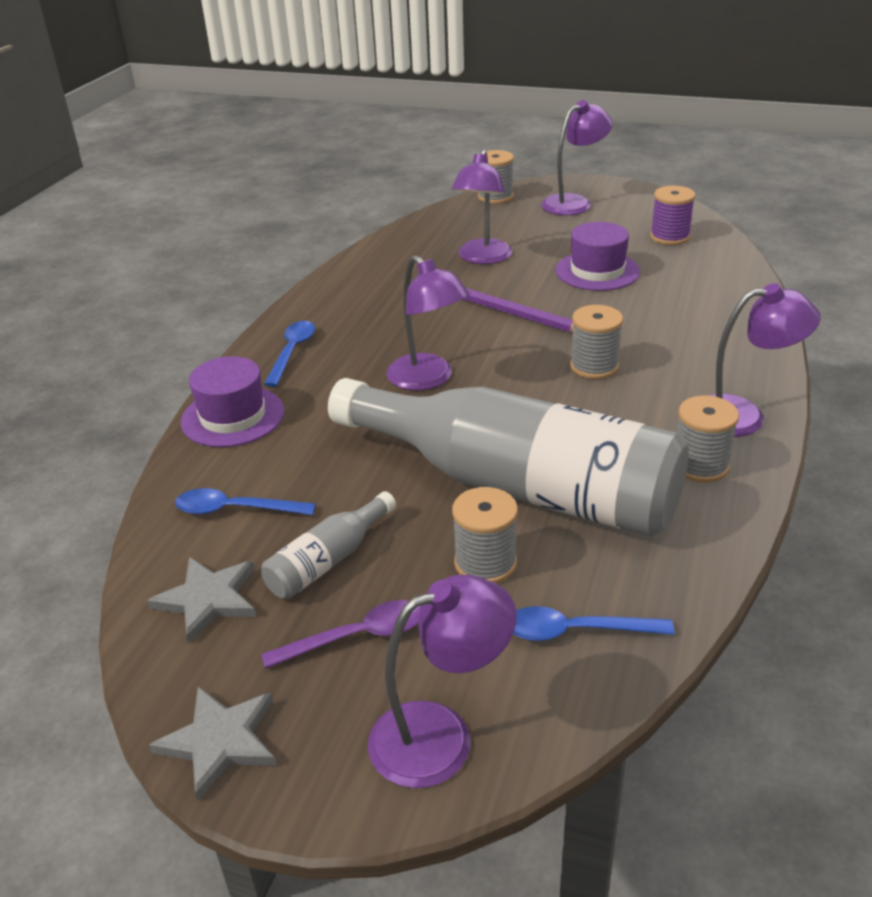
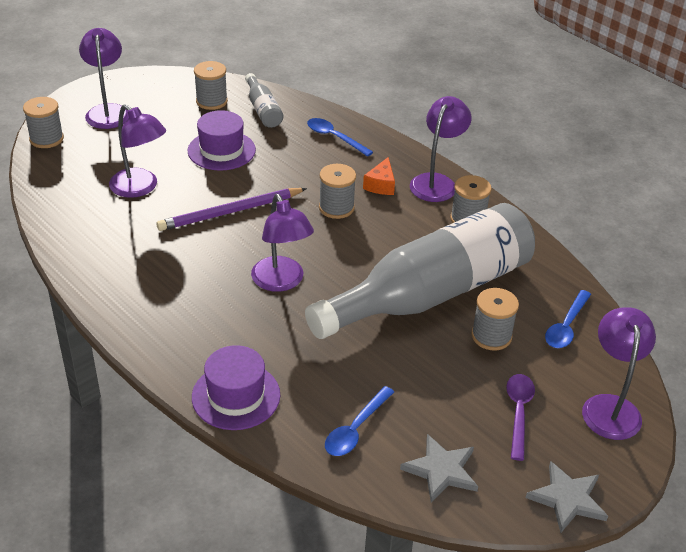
camera: 65 degrees left, 5 degrees up
grey bottle [261,491,396,599] -> grey bottle moved to [245,73,283,128]
blue spoon [264,321,315,387] -> blue spoon moved to [307,118,373,157]
purple lamp [387,255,470,391] -> purple lamp turned 75 degrees clockwise [251,194,314,292]
purple spool [650,186,695,245] -> grey spool [194,61,228,110]
none -> orange cheese [363,157,395,195]

